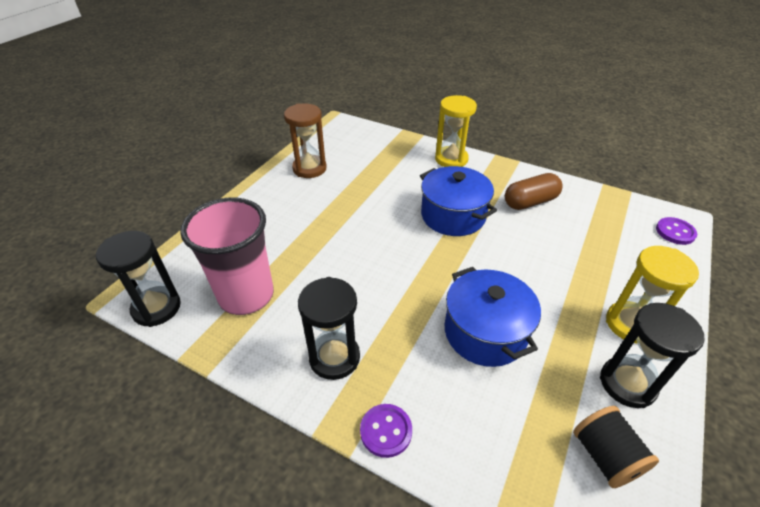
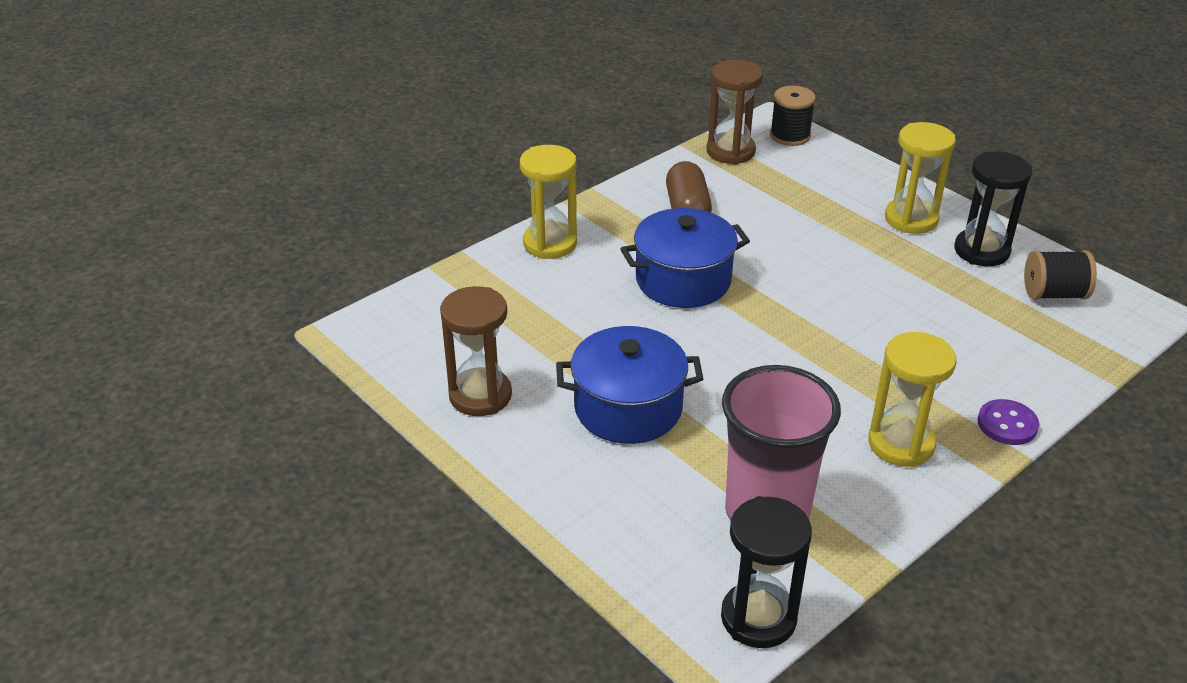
camera: 70 degrees left, 5 degrees down
black hourglass [298,277,360,380] -> yellow hourglass [868,332,956,467]
blue pot [445,267,541,367] -> blue pot moved to [556,326,703,444]
purple button [656,217,697,245] -> black spool [770,86,816,146]
none -> brown hourglass [707,60,763,165]

